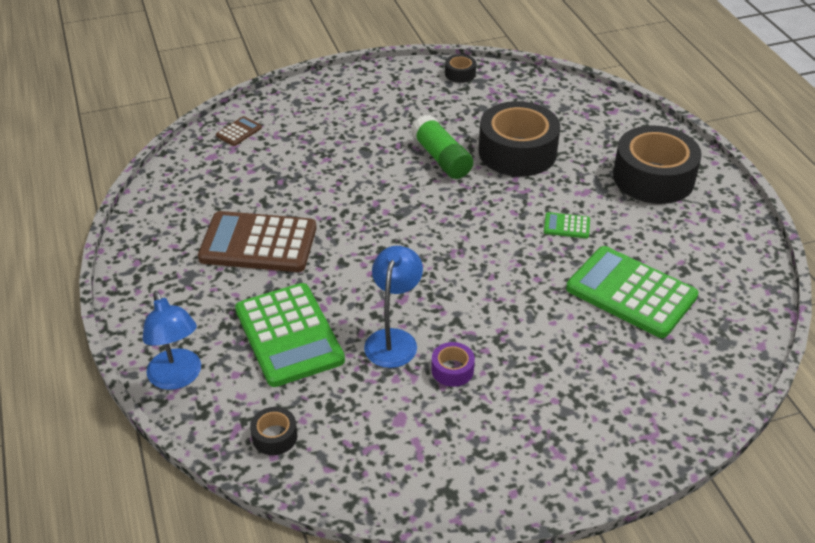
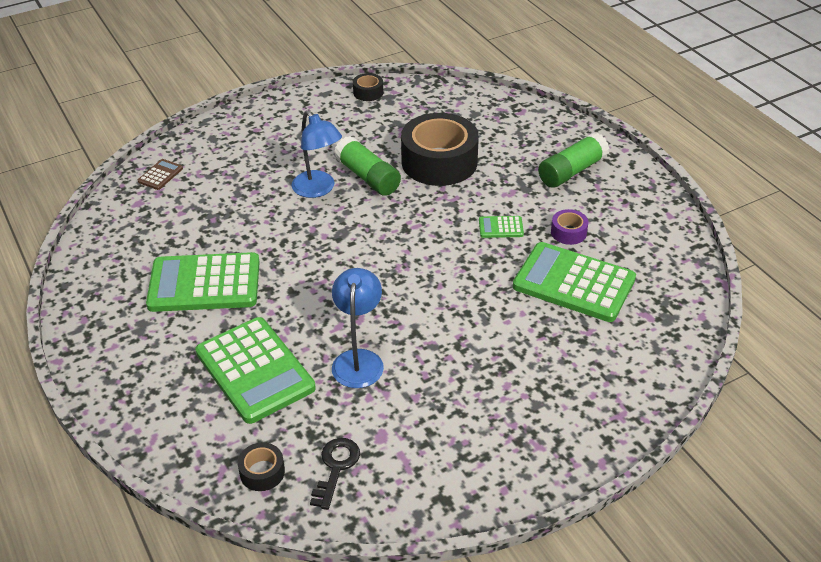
camera: 10 degrees left, 0 degrees up
blue lamp [143,291,201,390] -> blue lamp moved to [291,111,342,198]
brown calculator [198,211,316,272] -> green calculator [146,252,260,312]
purple tape [431,342,475,387] -> purple tape moved to [551,209,588,245]
black tape [613,125,702,204] -> green glue stick [538,132,609,188]
none -> black key [310,438,360,510]

